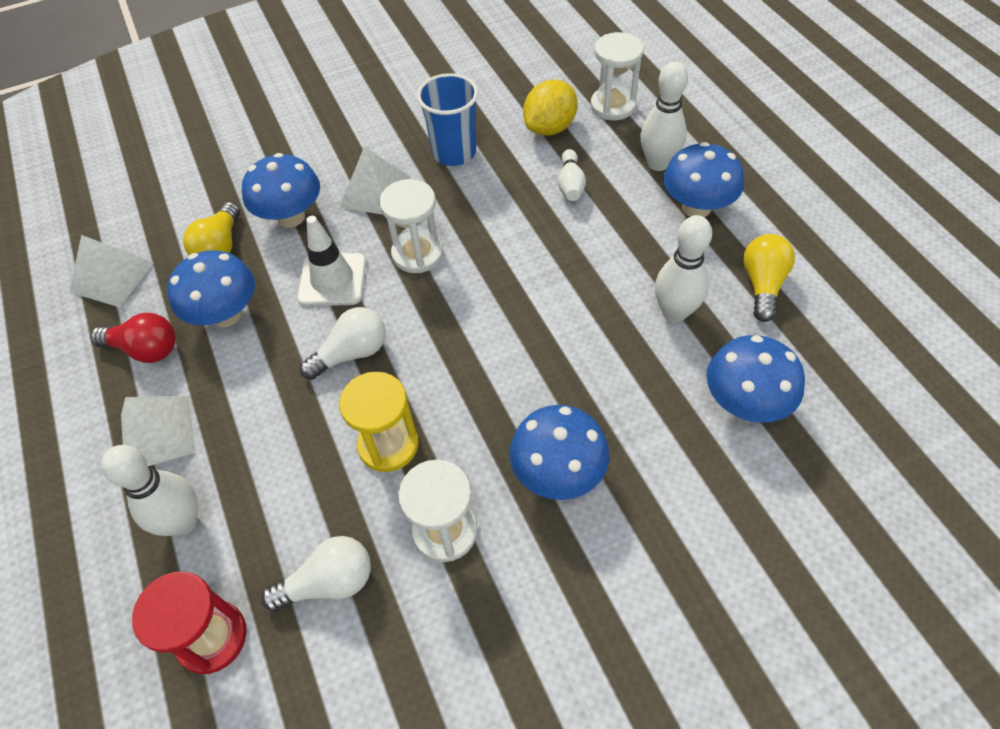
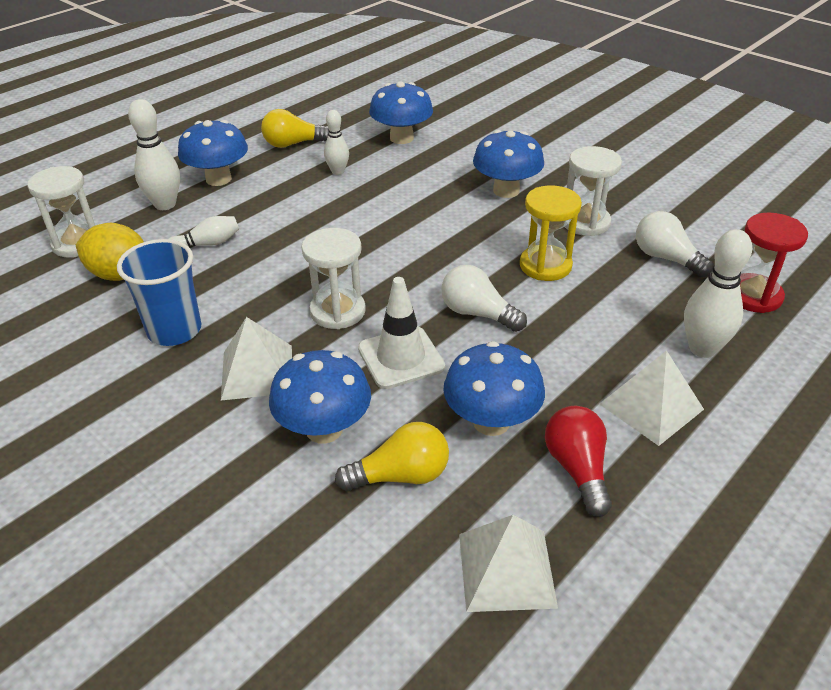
camera: 115 degrees left, 15 degrees down
white bowling pin [655,215,712,322] -> white bowling pin [324,110,349,175], size x0.63

